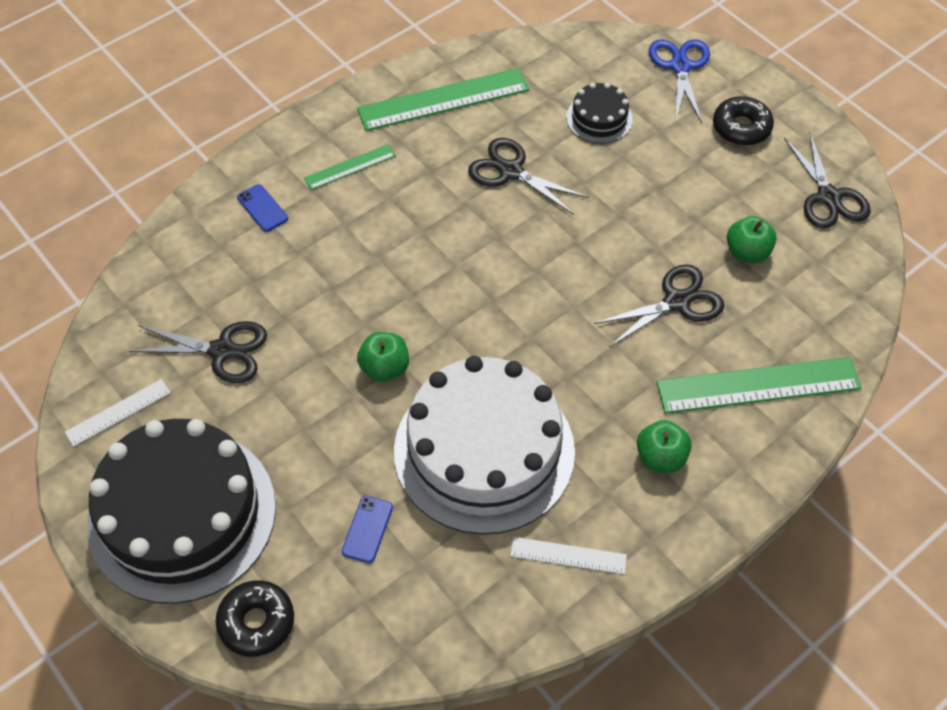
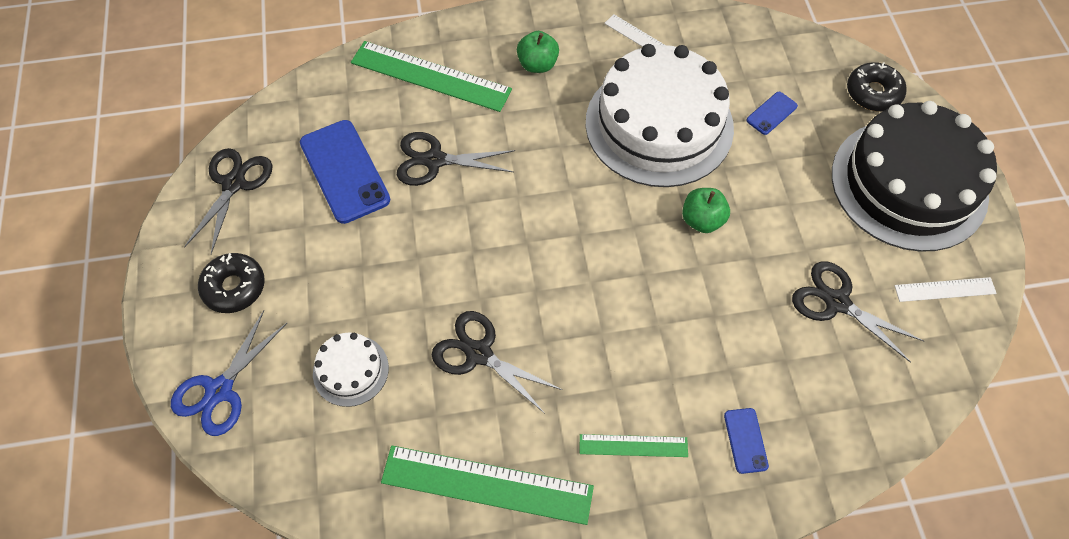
camera: 150 degrees left, 5 degrees up
black scissors [468,138,589,215] -> black scissors turned 150 degrees clockwise [432,311,562,414]
black cake [566,83,633,143] -> white cake [313,333,389,407]
green apple [727,216,776,263] -> blue phone [300,120,391,224]

